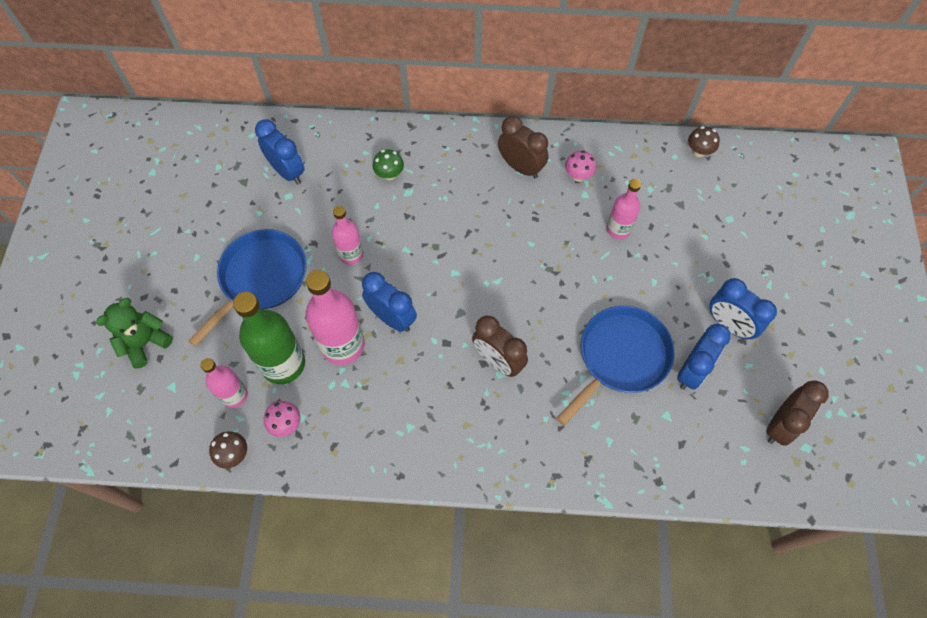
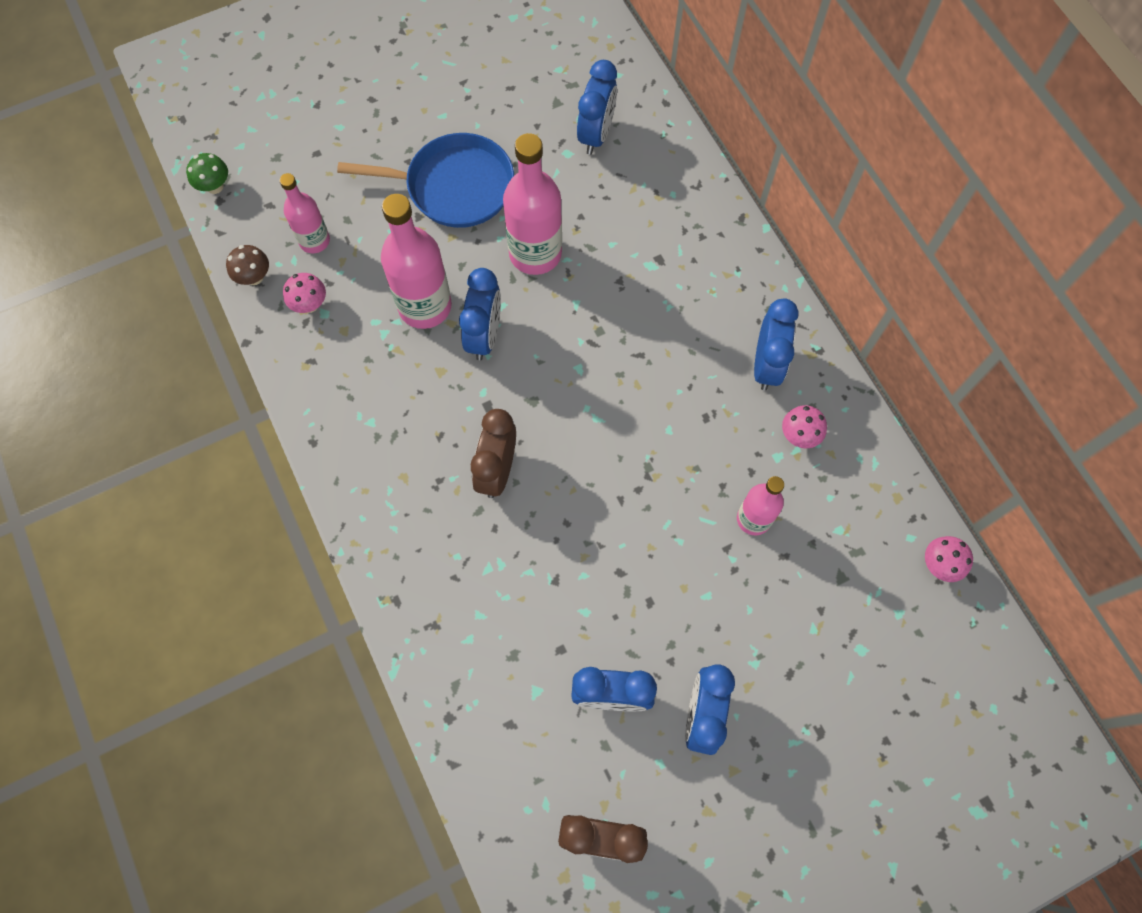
camera: 60 degrees right, 5 degrees up
green teddy bear [96,298,173,369] -> none
green bottle [233,292,305,384] -> none
pink bottle [332,206,364,265] -> pink bottle [503,133,562,275], size x1.67
green mushroom [373,149,404,180] -> green mushroom moved to [186,153,228,194]
brown clock [498,116,549,179] -> blue clock [754,298,799,391]
blue pan [556,306,675,425] -> none
brown mushroom [688,126,720,157] -> pink mushroom [925,536,973,582]

